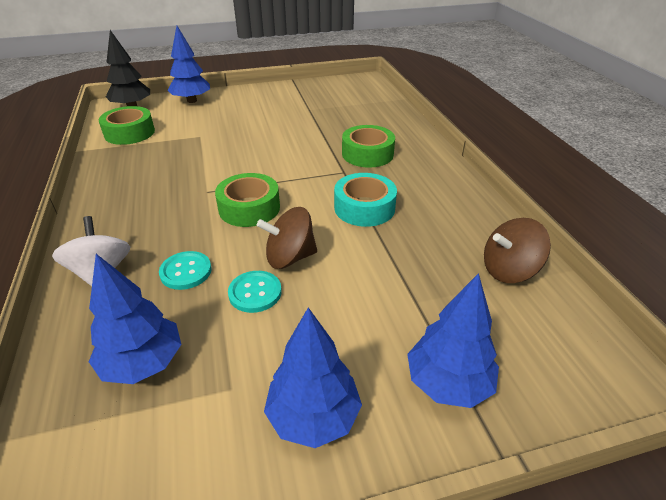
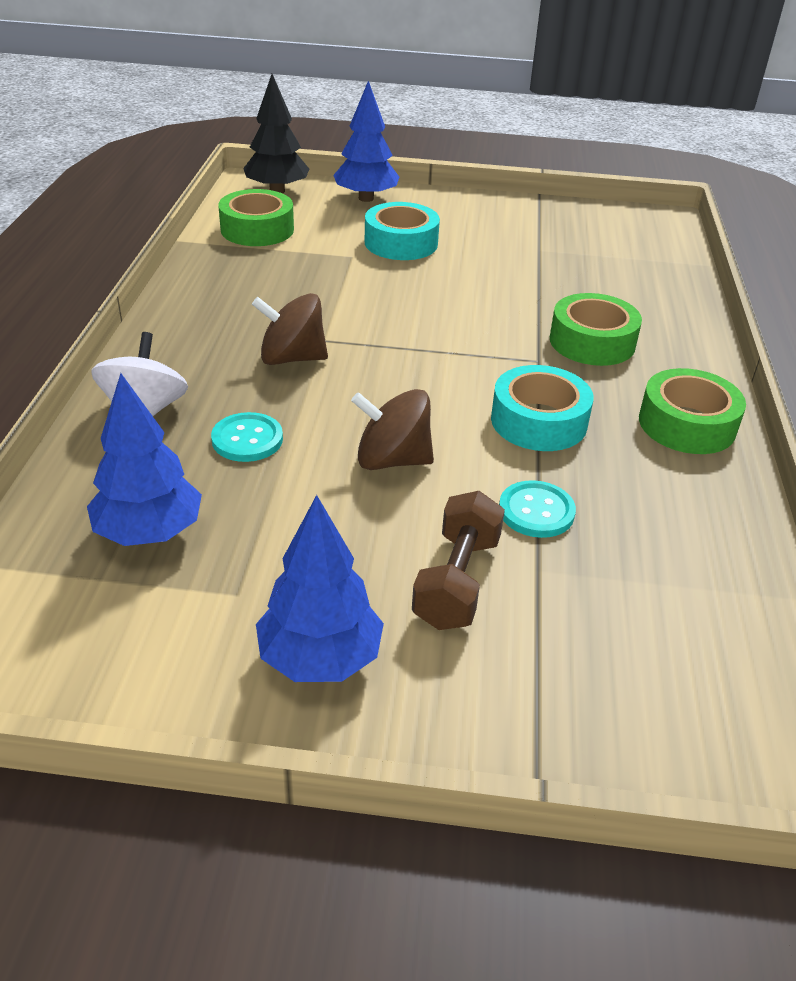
camera: 20 degrees right, 0 degrees up
green tape [215,173,280,227] -> green tape moved to [639,368,746,454]
turquoise button [228,271,282,313] -> turquoise button moved to [499,480,576,538]
blue tree [407,273,499,408] -> none
brown spinning top [484,218,551,283] -> brown spinning top moved to [252,293,328,365]
none -> turquoise tape [365,202,440,260]
none -> brown dumbbell [412,491,505,630]

